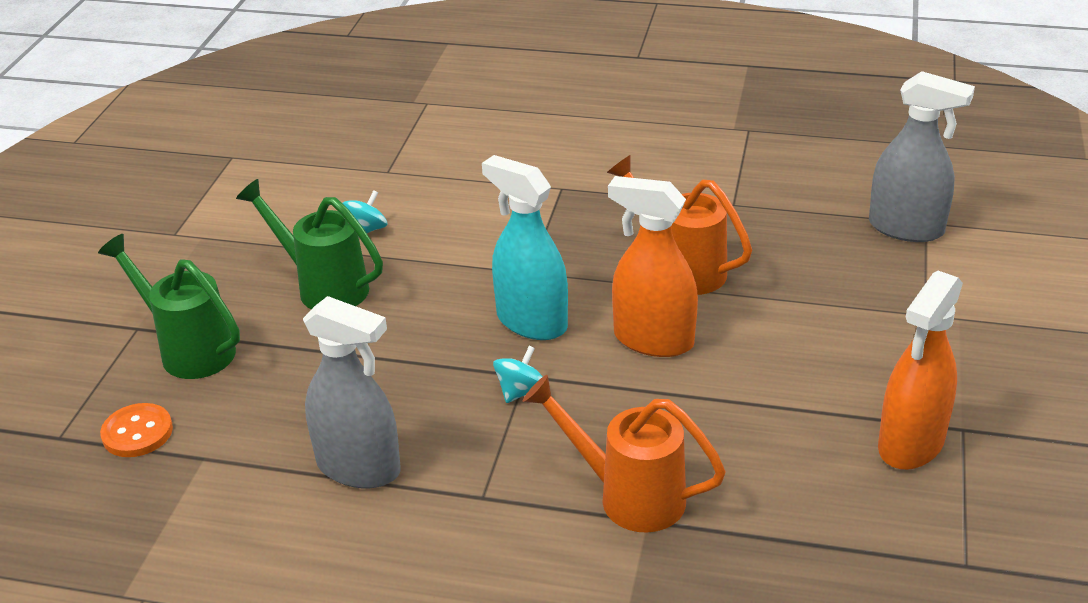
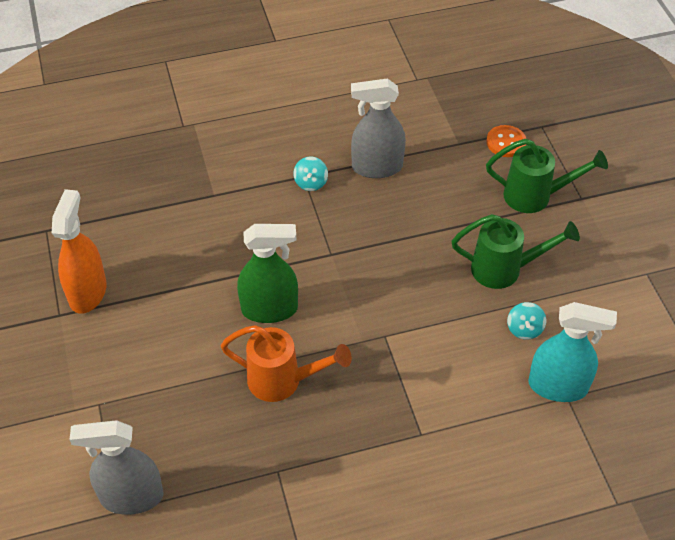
camera: 150 degrees right, 15 degrees up
turquoise spray bottle [482,155,568,340] -> turquoise spray bottle moved to [528,302,617,402]
turquoise spinning top [493,346,543,403] -> turquoise spinning top moved to [293,157,328,191]
orange watering can [523,375,726,532] -> none
orange spray bottle [608,176,698,357] -> green spray bottle [237,224,298,323]

